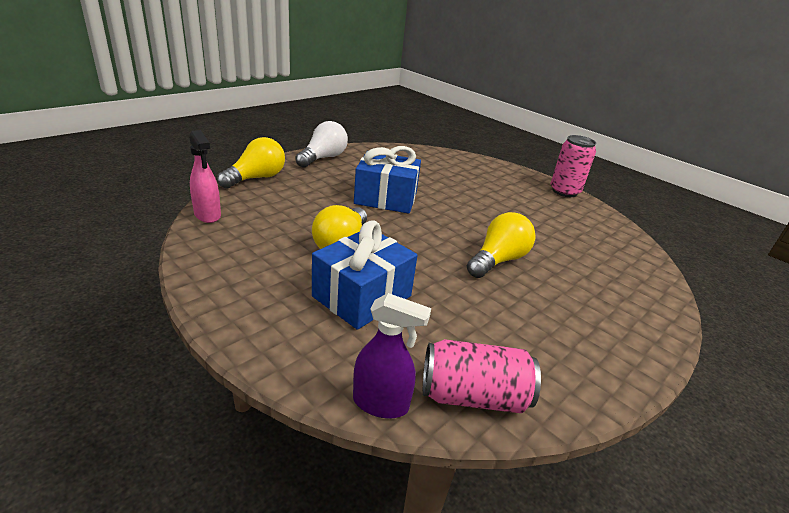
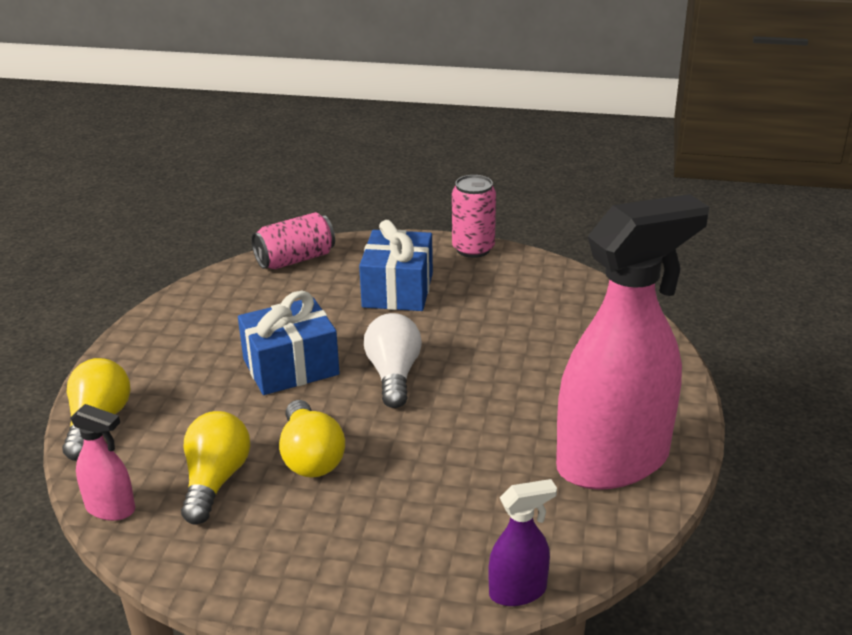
camera: 30 degrees left, 0 degrees up
white light bulb [295,121,348,168] -> white light bulb moved to [364,313,422,408]
blue gift [312,220,418,330] -> blue gift moved to [359,220,433,311]
pink can [423,339,541,413] -> pink can moved to [251,212,335,269]
yellow light bulb [467,212,536,278] -> yellow light bulb moved to [181,411,250,525]
none -> pink spray bottle [556,194,709,490]

